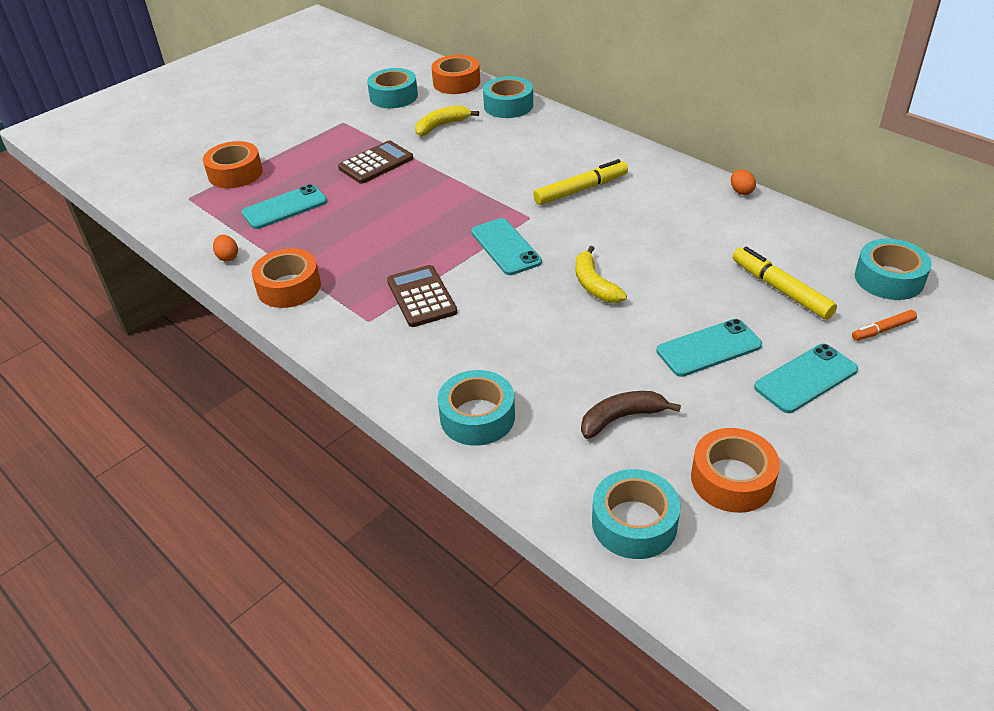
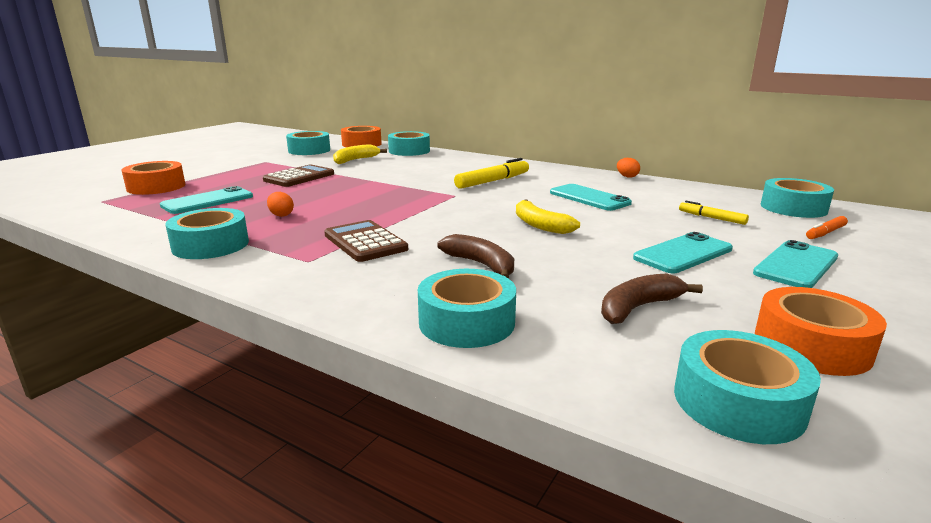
camera: 15 degrees left, 20 degrees down
orange egg [213,235,238,262] -> orange egg moved to [267,192,294,217]
orange tape [252,248,321,308] -> turquoise tape [165,208,249,259]
turquoise phone [471,218,542,275] -> turquoise phone moved to [550,184,632,211]
yellow marker [733,247,837,319] -> yellow marker [679,201,749,225], size x0.57
none -> brown banana [438,234,514,278]

